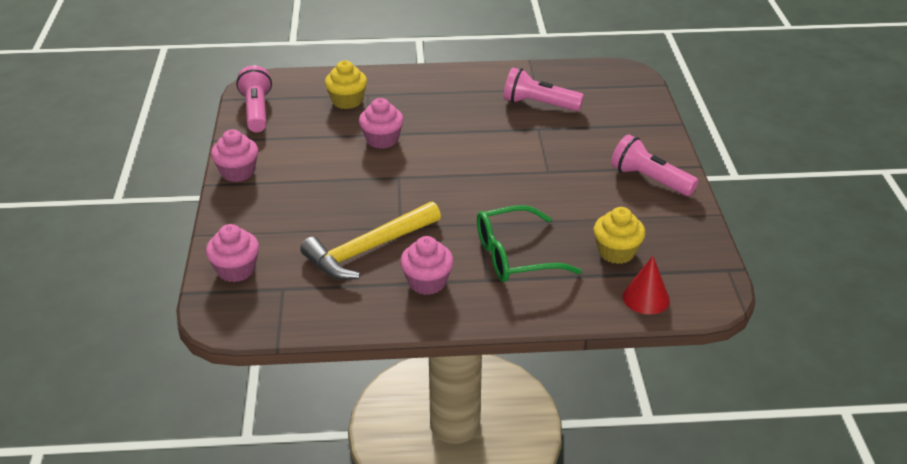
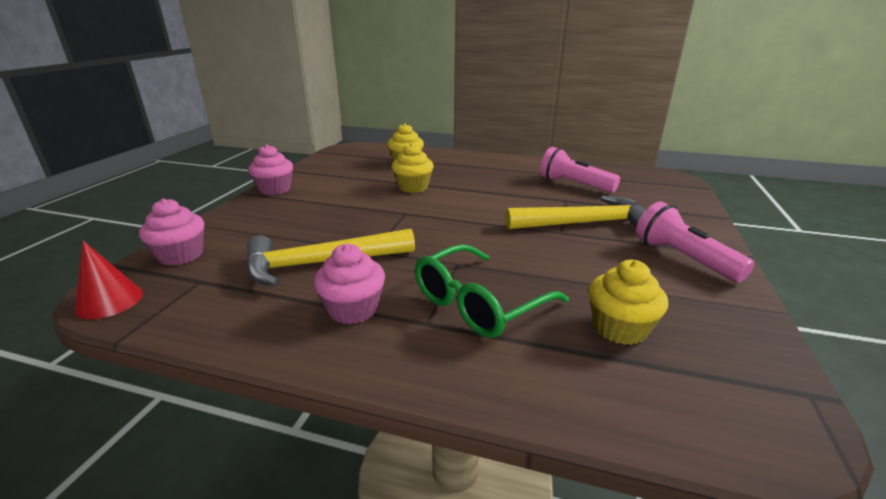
camera: 20 degrees right, 10 degrees down
pink flashlight [236,65,272,132] -> none
pink cupcake [359,98,404,149] -> yellow cupcake [391,143,434,193]
green glasses [477,205,582,282] -> green glasses turned 45 degrees counterclockwise [415,244,569,338]
red cone [623,256,670,314] -> red cone moved to [74,241,143,319]
none -> yellow hammer [505,195,646,229]

